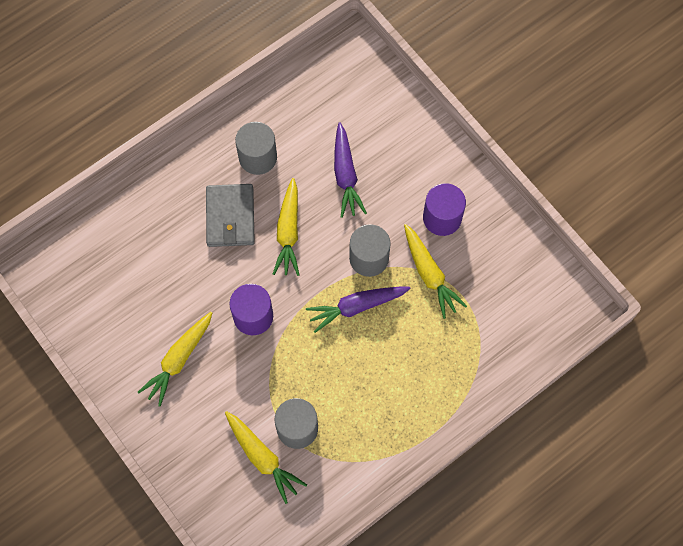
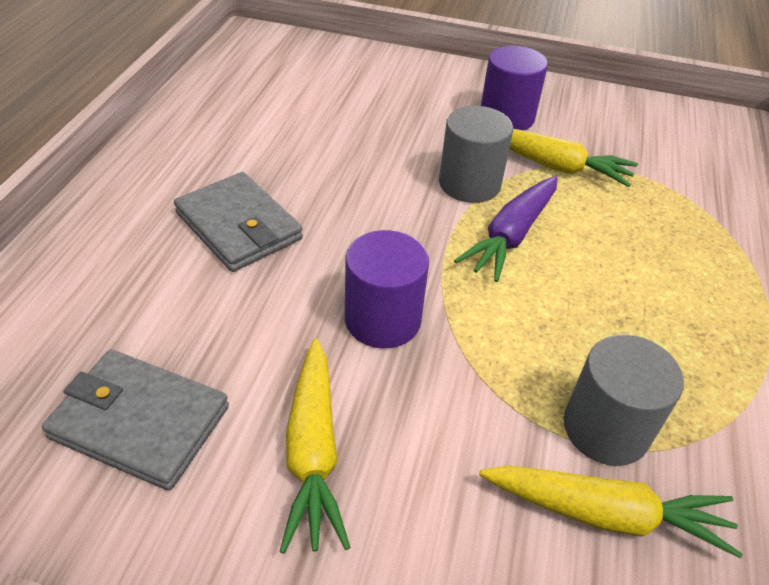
camera: 40 degrees left, 25 degrees down
grey cylinder [235,122,277,175] -> none
yellow carrot [273,178,299,276] -> none
purple carrot [334,122,367,218] -> none
none -> grey wallet [42,349,229,491]

